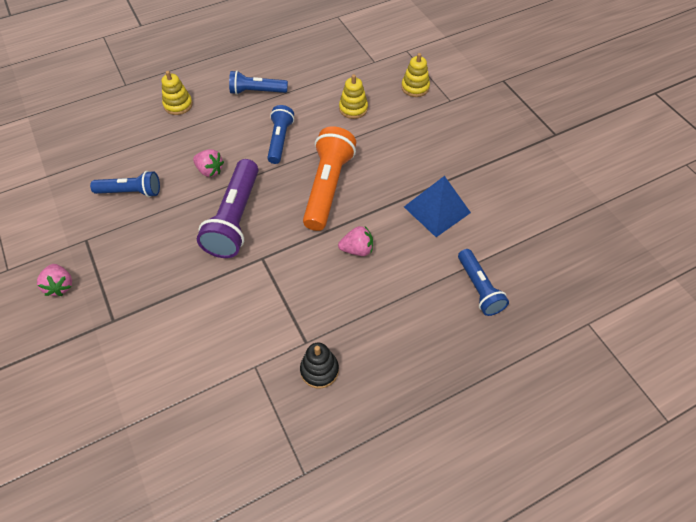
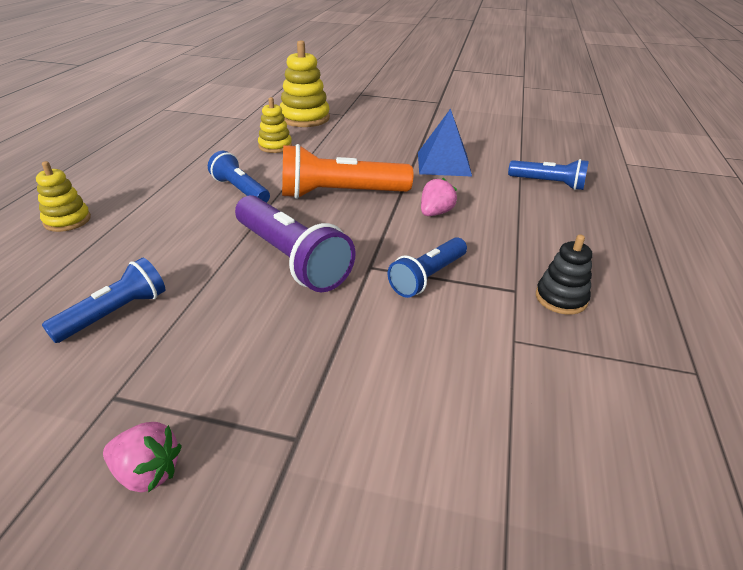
camera: 50 degrees left, 20 degrees down
pink strawberry [193,149,224,177] -> none
blue flashlight [229,71,288,95] -> blue flashlight moved to [388,237,467,298]
orange flashlight [303,126,356,231] -> orange flashlight turned 60 degrees counterclockwise [282,144,413,199]
yellow stacking toy [401,53,430,97] -> yellow stacking toy [280,40,330,127], size x1.67

